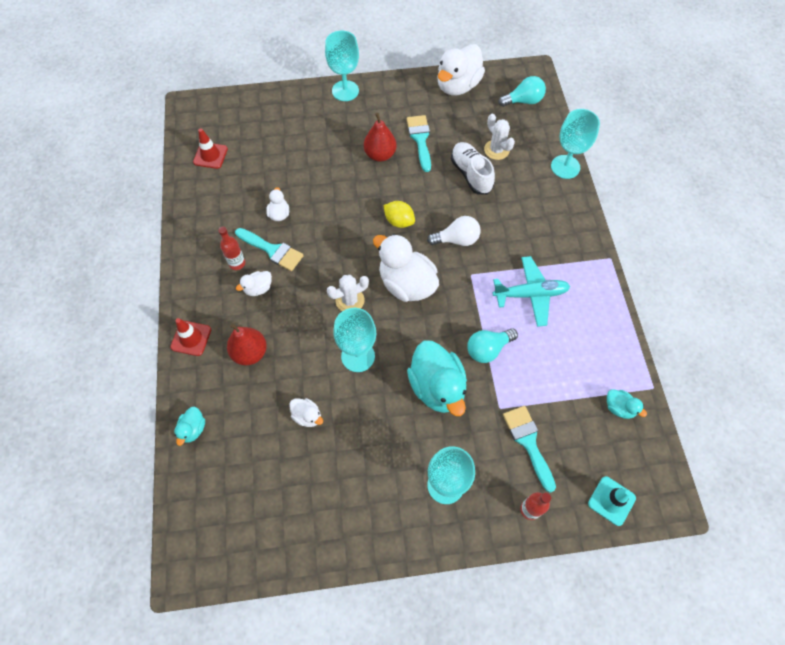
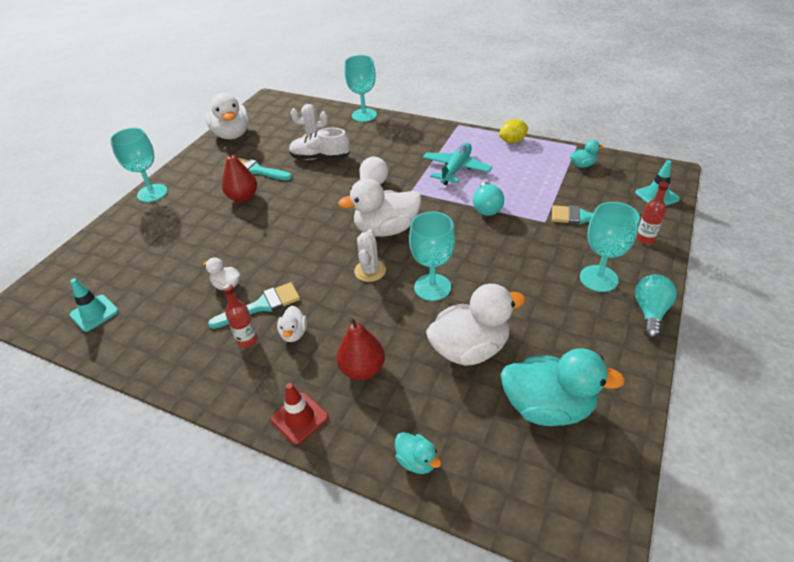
camera: 55 degrees left, 20 degrees down
red traffic cone [193,128,228,169] -> turquoise traffic cone [70,278,119,332]
white duck [289,398,323,427] -> white duck [426,284,525,365], size x2.12
yellow lemon [383,201,415,228] -> yellow lemon moved to [498,119,528,143]
turquoise duck [407,341,467,416] -> turquoise duck moved to [500,348,625,426]
turquoise light bulb [498,76,546,107] -> turquoise light bulb moved to [635,274,677,338]

